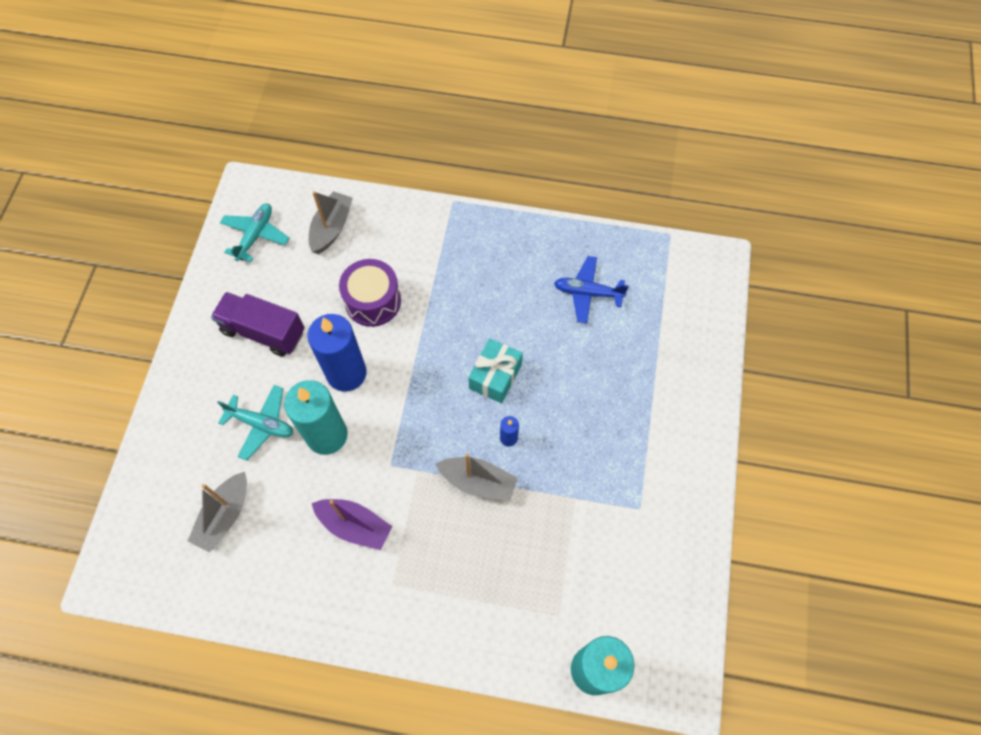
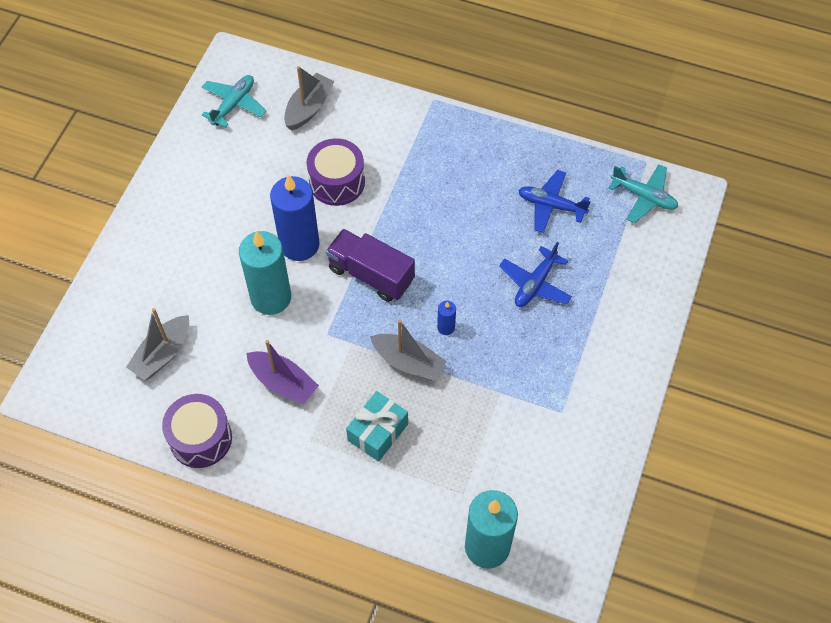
camera: 10 degrees right, 5 degrees down
purple truck [211,292,305,357] -> purple truck moved to [326,229,415,302]
turquoise plane [217,385,294,460] -> turquoise plane moved to [608,164,678,223]
turquoise gift [468,338,523,403] -> turquoise gift moved to [346,391,408,462]
none -> purple drum [162,394,232,468]
none -> blue plane [499,242,572,307]

